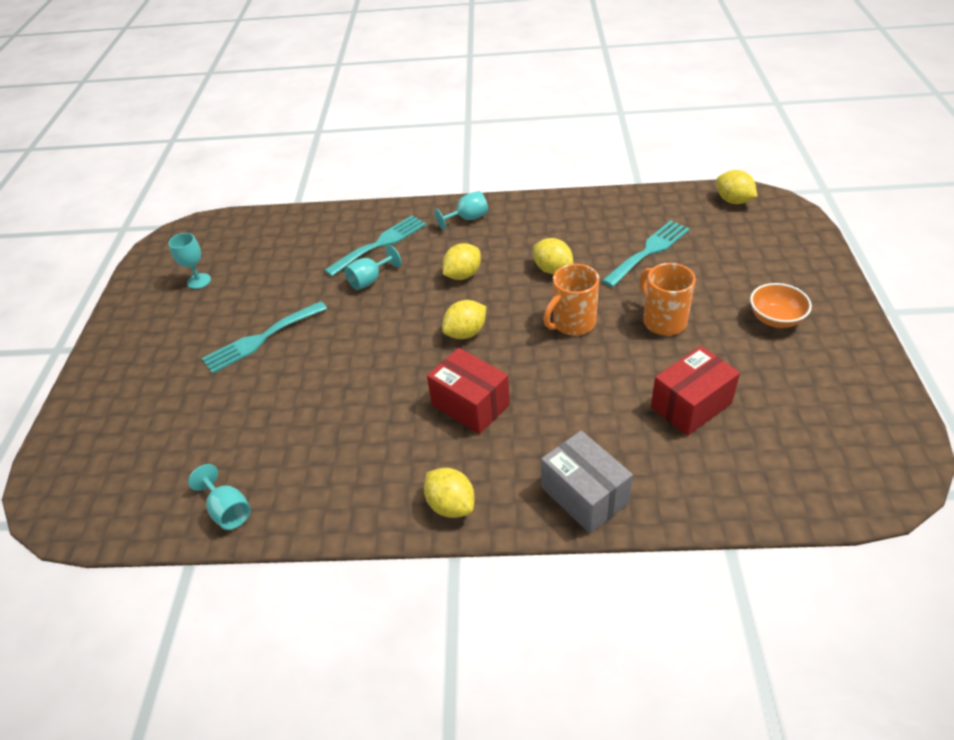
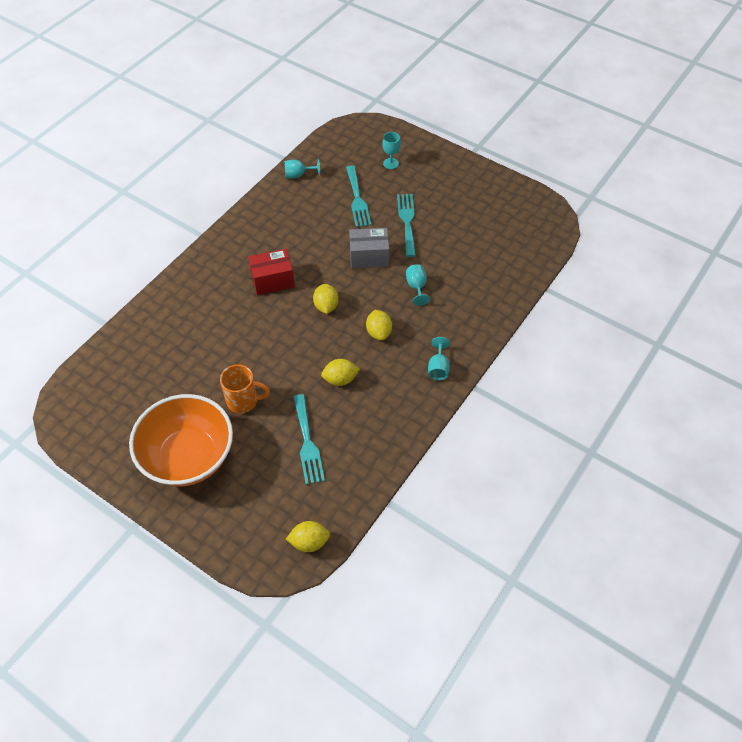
camera: 120 degrees right, 10 degrees up
turquoise goblet [168,233,211,289] -> turquoise goblet moved to [382,132,401,169]
turquoise fork [324,215,426,276] -> turquoise fork moved to [346,165,371,227]
yellow lemon [424,468,475,518] -> none
grey box [541,431,633,534] -> grey box moved to [349,228,389,268]
orange mug [543,264,599,335] -> none
red box [651,346,740,436] -> none
orange bowl [750,283,812,328] -> orange bowl [129,394,233,487], size x2.32

